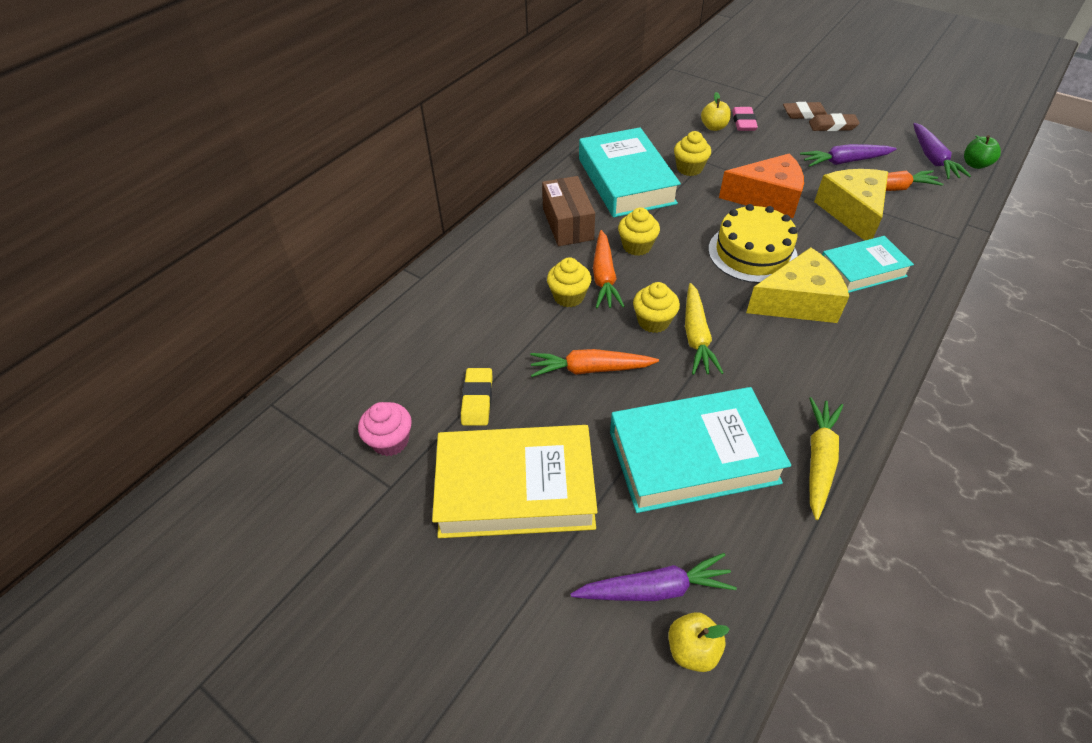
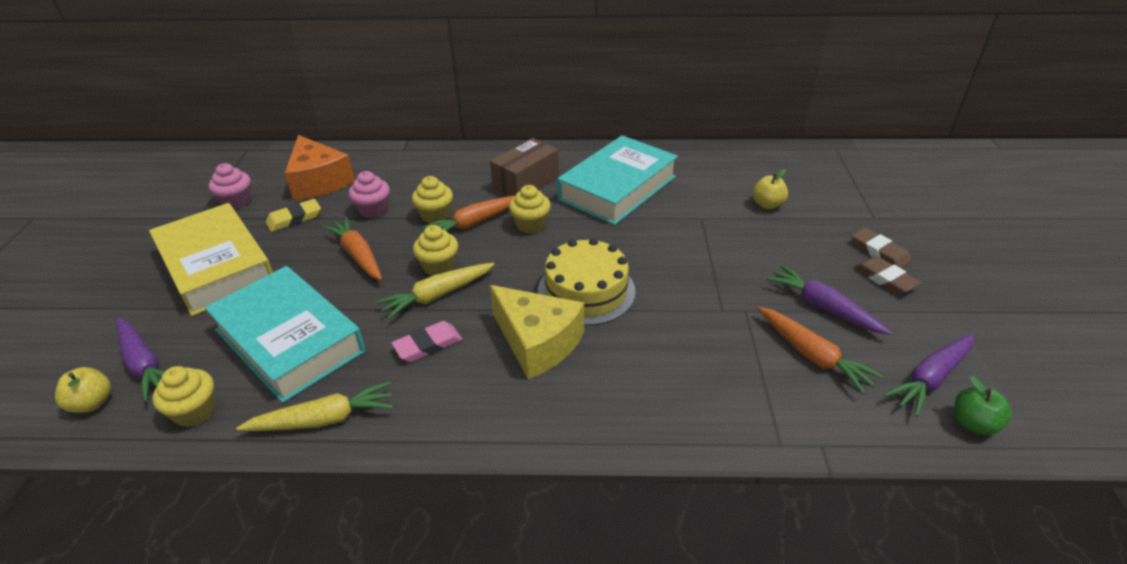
camera: 55 degrees right, 10 degrees down
yellow cupcake [674,131,711,176] -> yellow cupcake moved to [152,366,215,427]
orange cheese [719,153,804,218] -> orange cheese moved to [285,135,355,200]
pink eraser [732,107,758,131] -> pink eraser moved to [391,321,462,362]
yellow cheese [814,169,888,241] -> none
turquoise book [822,236,914,293] -> none
none -> pink cupcake [349,171,390,218]

